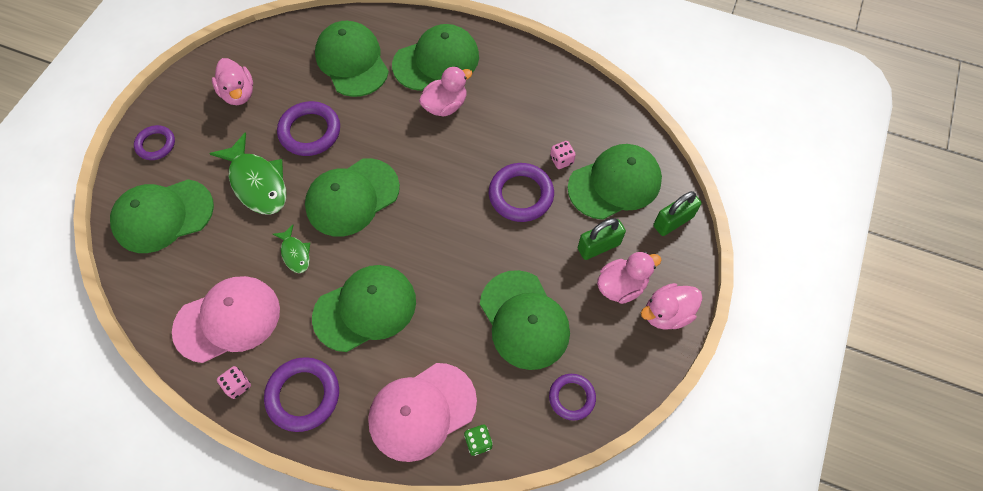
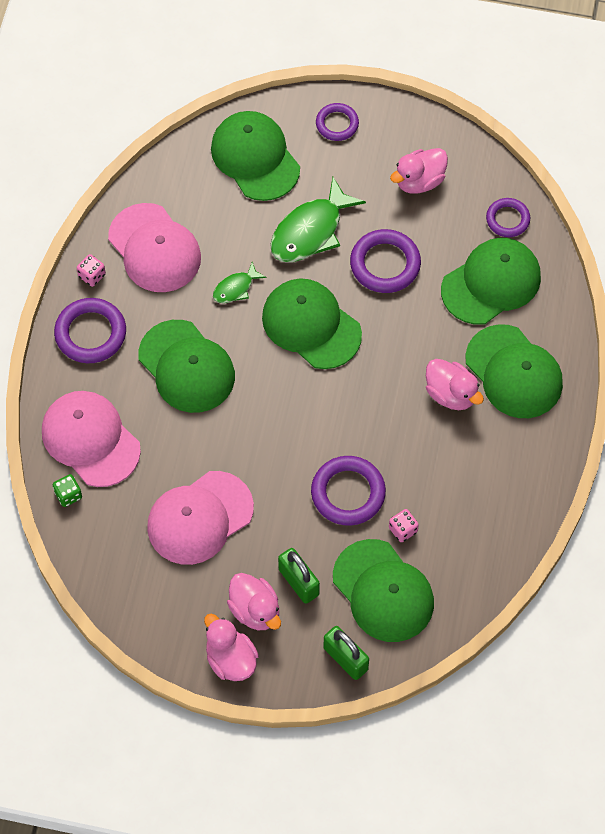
camera: 80 degrees right, 0 degrees up
green cap [480,270,570,370] -> pink cap [147,471,254,565]
purple ring [549,374,596,421] -> purple ring moved to [486,198,530,237]

